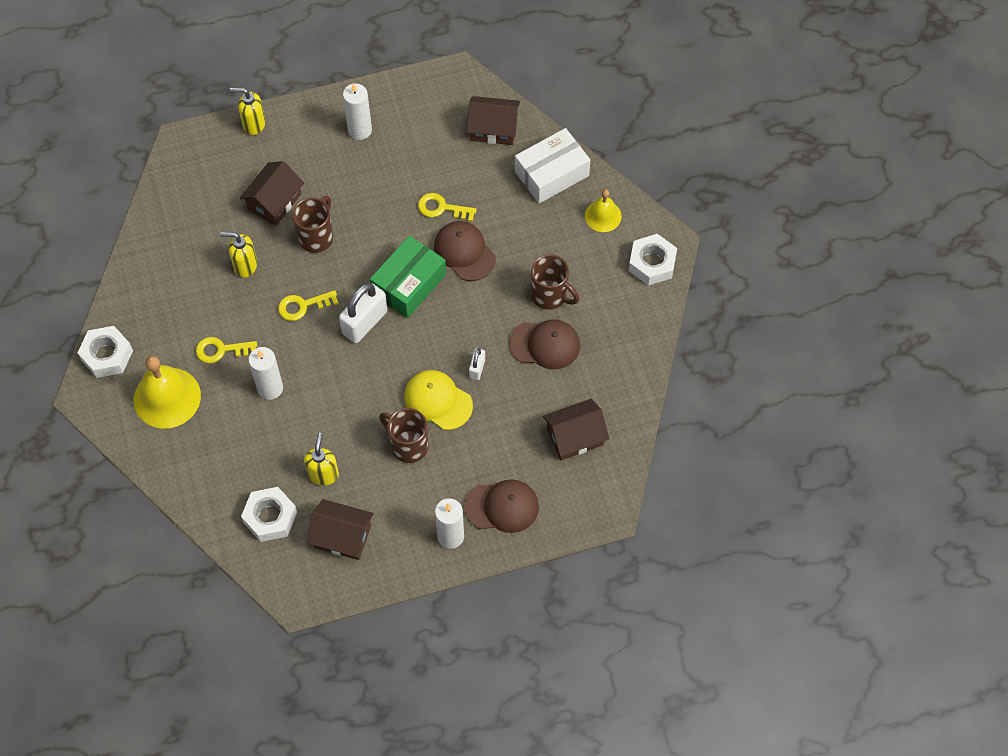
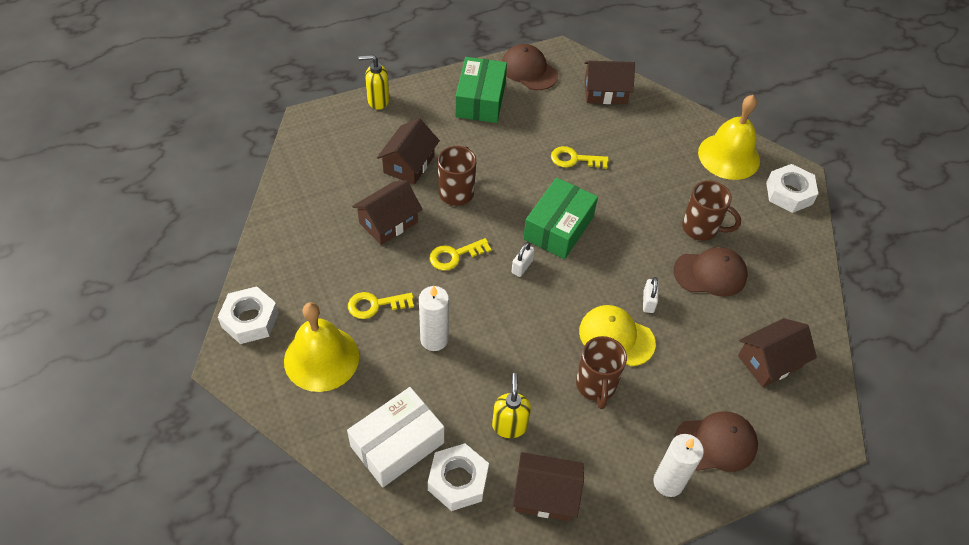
camera: 10 degrees left, 10 degrees down
yellow soap dispenser [220,232,257,277] -> brown house [352,180,423,245]
white padlock [339,283,388,343] -> white padlock [511,242,535,277], size x0.51
white candle [343,83,372,140] -> green box [455,57,507,123]
brown mug [379,408,428,463] -> brown mug turned 120 degrees counterclockwise [576,336,627,409]
brown cap [434,221,496,281] -> brown cap moved to [502,44,558,90]
white box [515,128,591,204] -> white box moved to [347,387,444,487]
yellow bell [585,189,622,232] -> yellow bell [698,95,760,180], size x1.73

